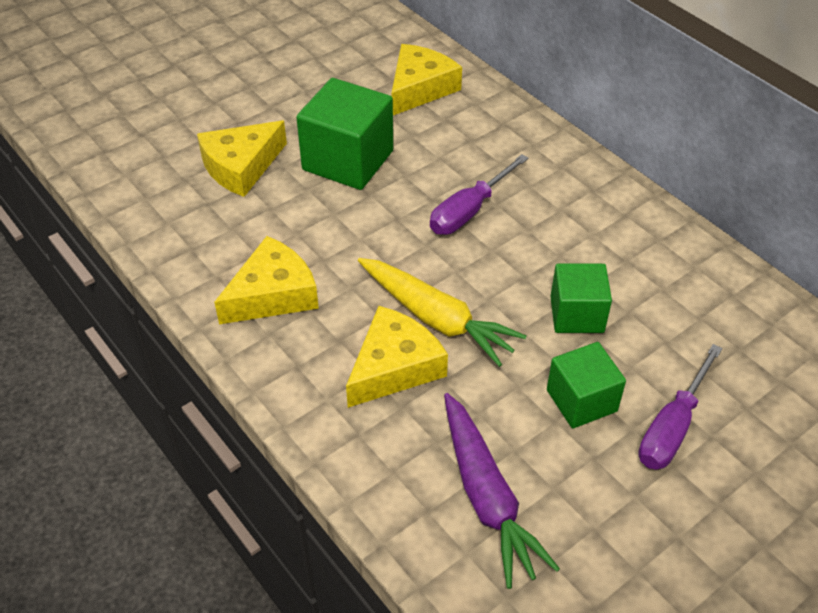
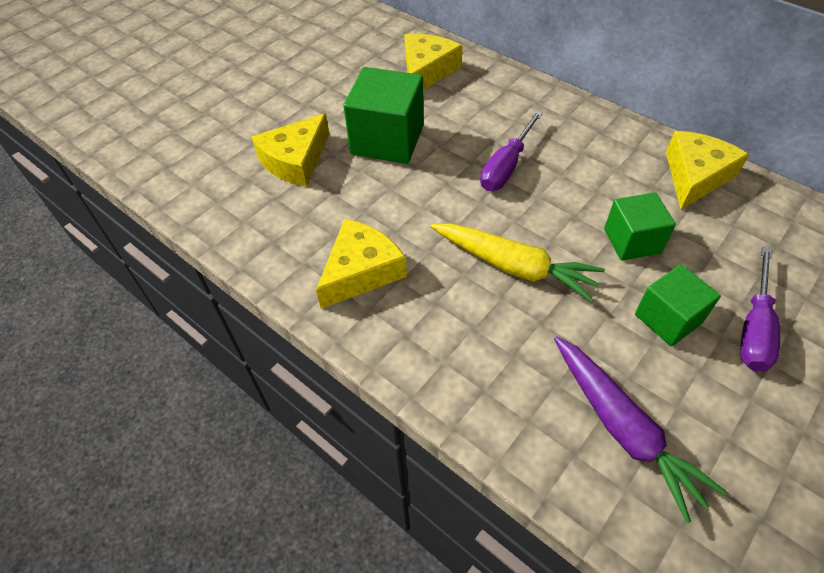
camera: 10 degrees left, 5 degrees up
yellow cheese [346,306,448,408] -> yellow cheese moved to [666,131,749,210]

